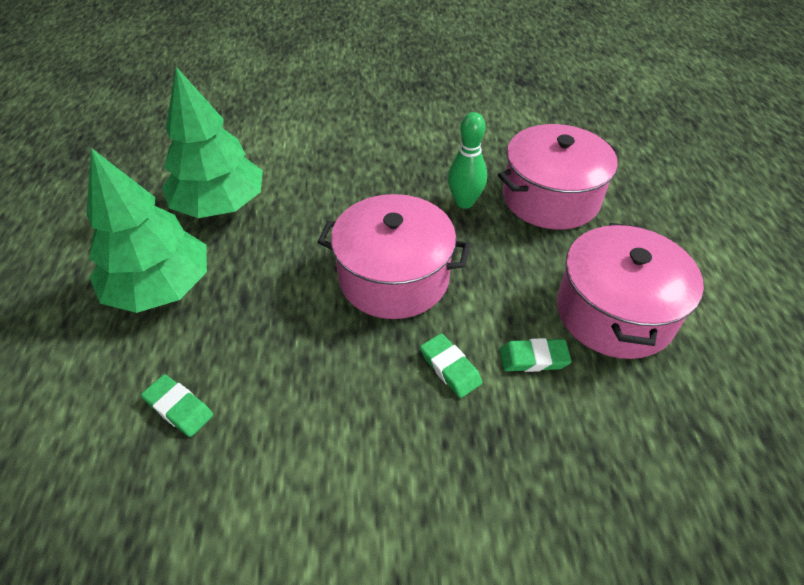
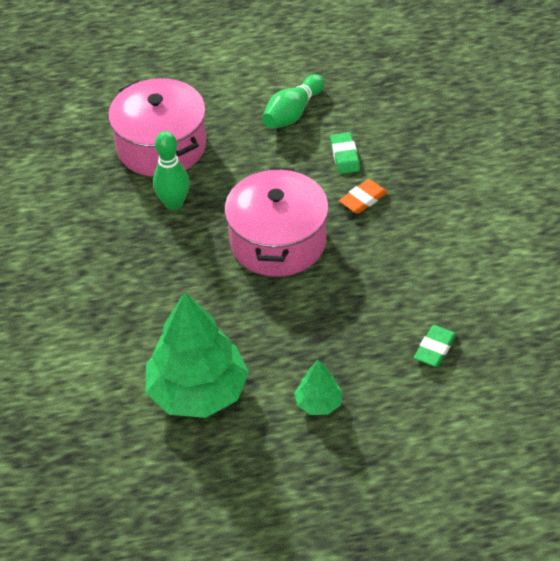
camera: 95 degrees left, 0 degrees up
green tree [86,148,207,313] -> green tree [294,360,343,415], size x0.46
green eraser [420,333,482,398] -> orange eraser [339,179,387,214]
pink pot [557,223,704,359] -> green bowling pin [262,74,324,129]

